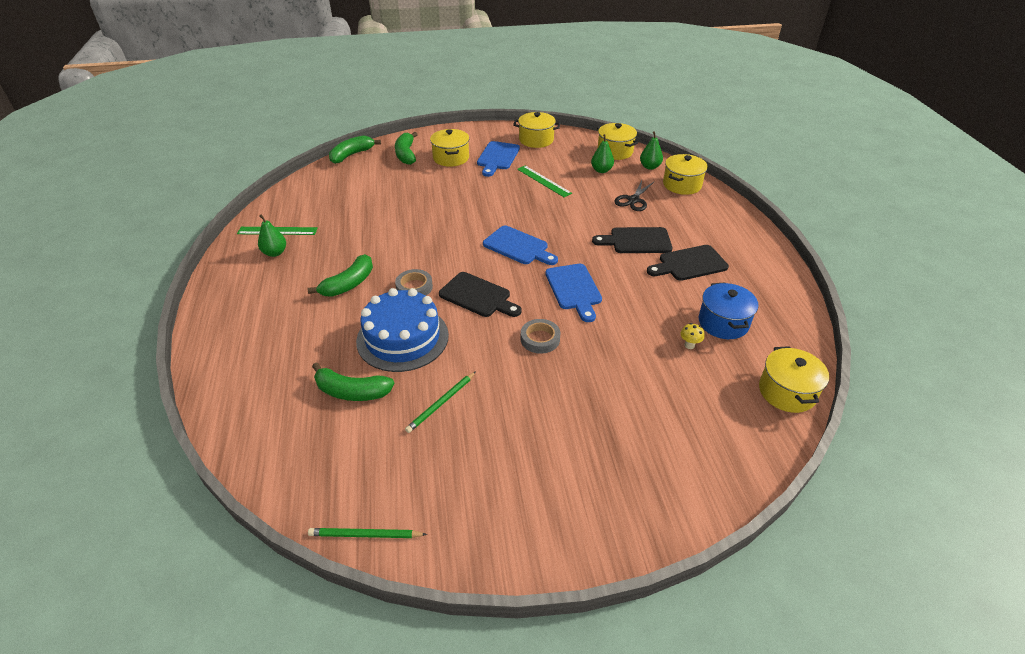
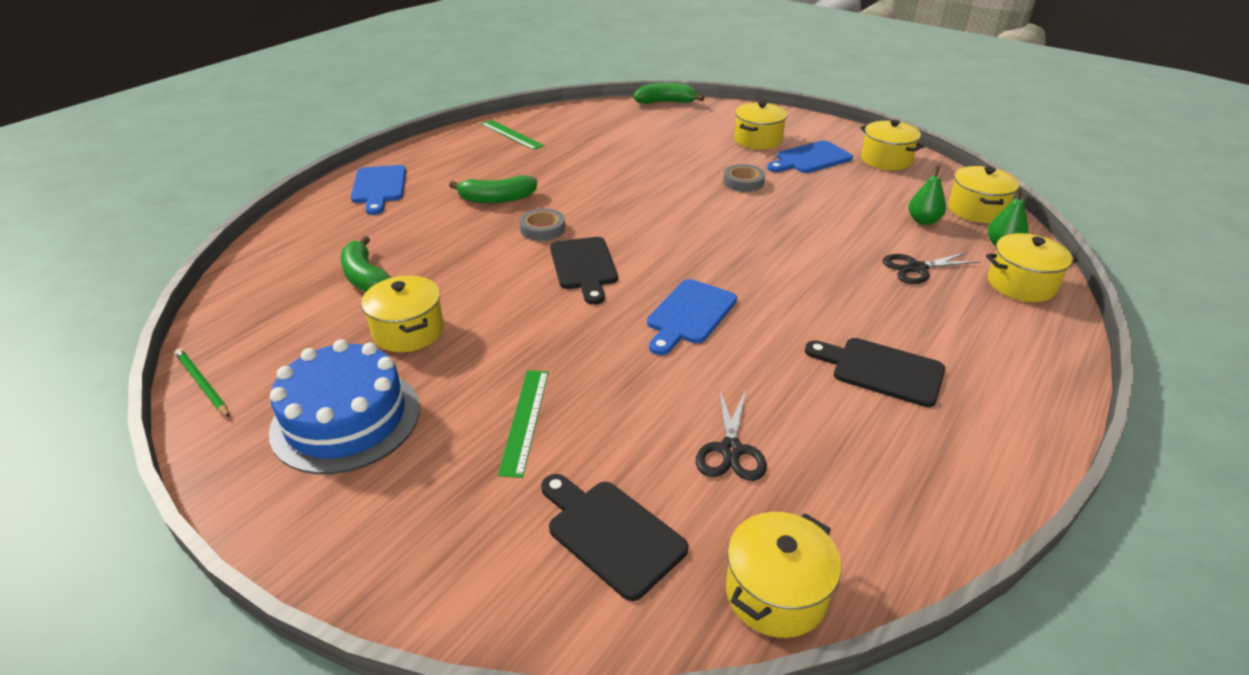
camera: 45 degrees right, 5 degrees down
green pear [258,214,286,257] -> none
blue cake [356,288,449,372] -> blue cake moved to [269,339,420,474]
green banana [395,132,418,165] -> none
green pencil [405,372,476,433] -> yellow pot [361,276,444,352]
blue cutting board [483,226,558,265] -> blue cutting board moved to [351,165,406,215]
green ruler [517,166,572,197] -> green ruler moved to [498,370,549,478]
grey tape [521,319,560,354] -> grey tape moved to [723,164,765,192]
black cutting board [592,227,672,253] -> black cutting board moved to [541,474,688,601]
yellow mushroom [681,323,704,349] -> black scissors [696,389,767,481]
blue pot [699,283,758,339] -> none

